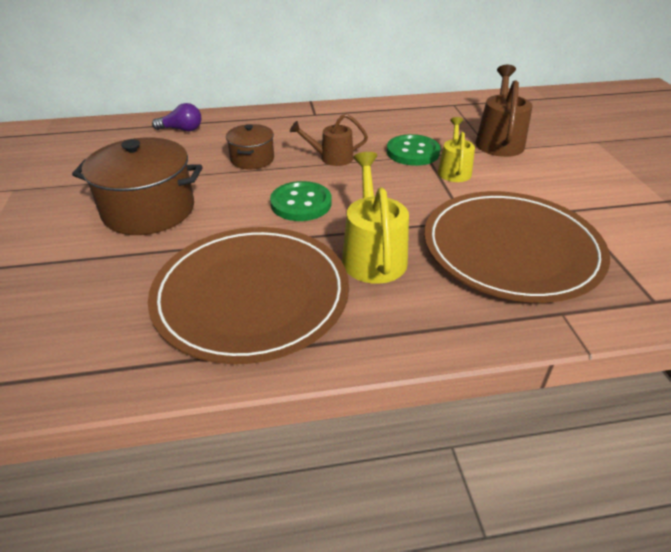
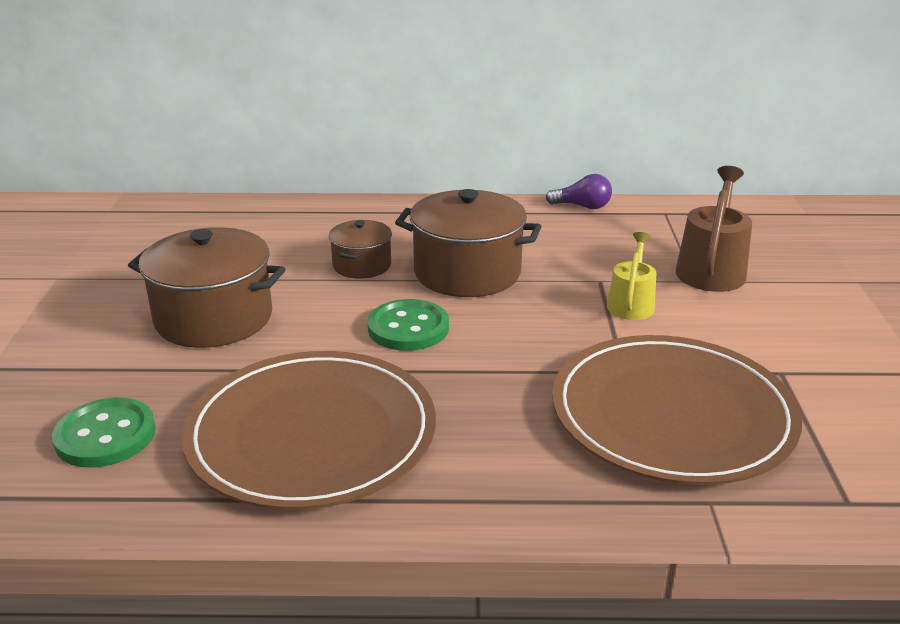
camera: 10 degrees right, 10 degrees down
purple light bulb [152,103,201,131] -> purple light bulb moved to [546,174,612,209]
brown watering can [290,114,368,166] -> brown pot [395,189,541,297]
yellow watering can [342,152,409,284] -> none
green button [387,134,440,166] -> green button moved to [52,397,156,468]

